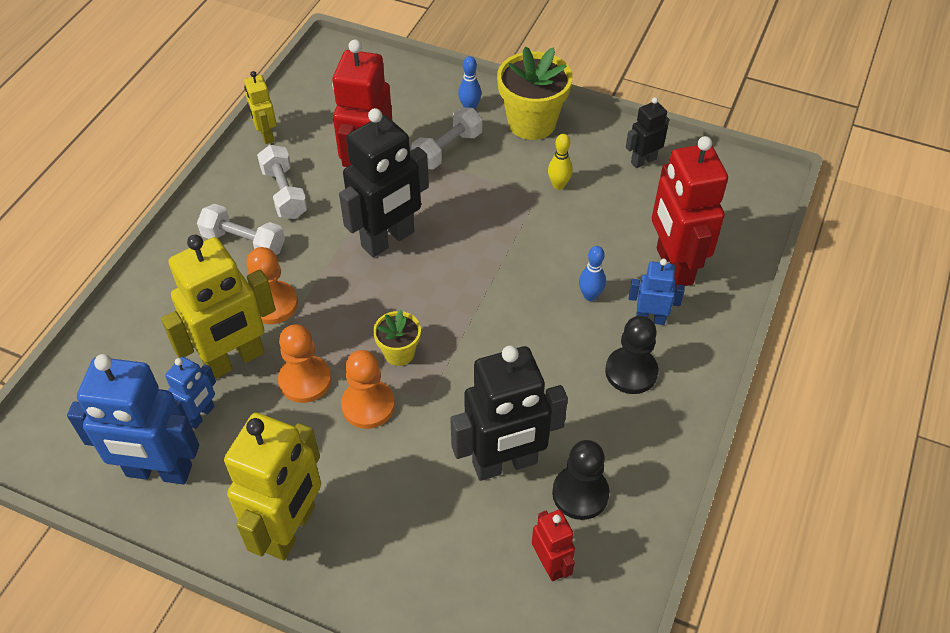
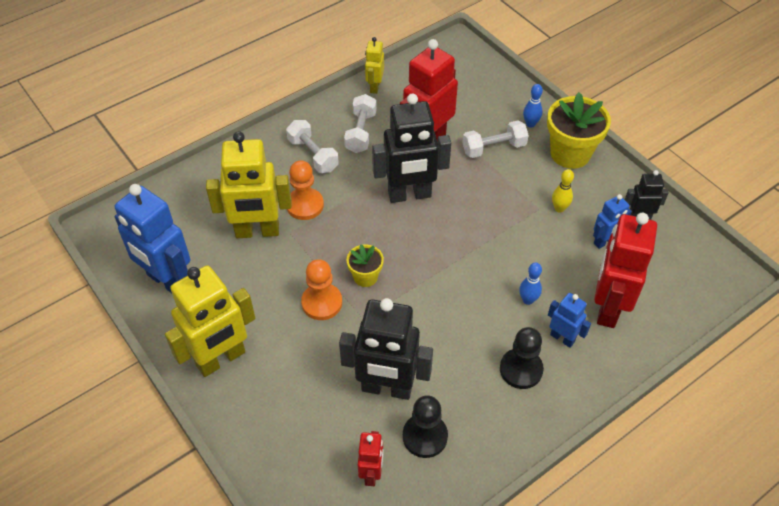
camera: 30 degrees right, 0 degrees up
blue robot [165,357,216,429] -> blue robot moved to [593,194,632,249]
orange pawn [278,325,332,403] -> none

